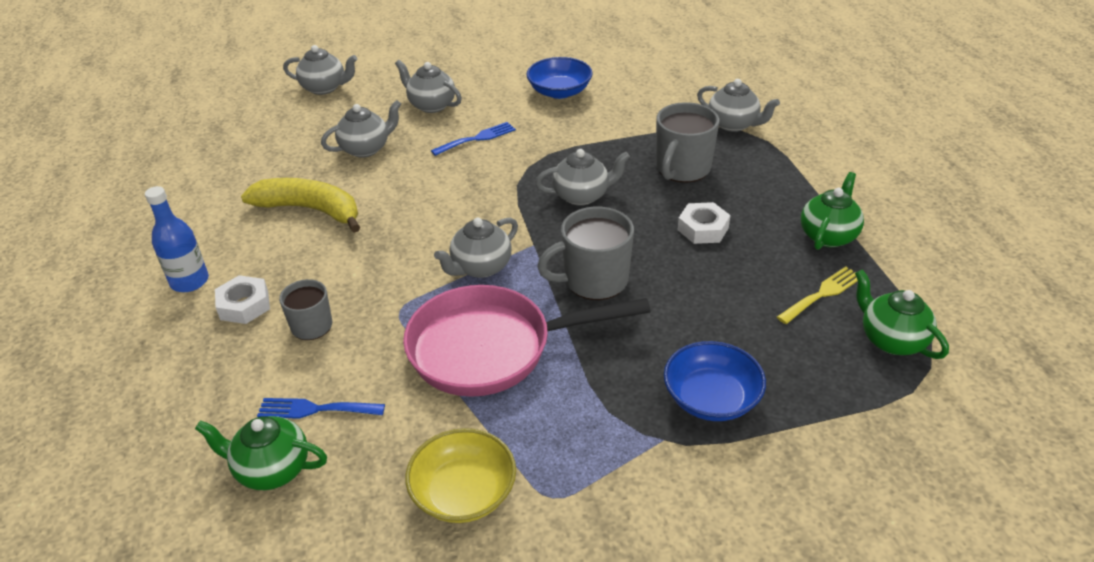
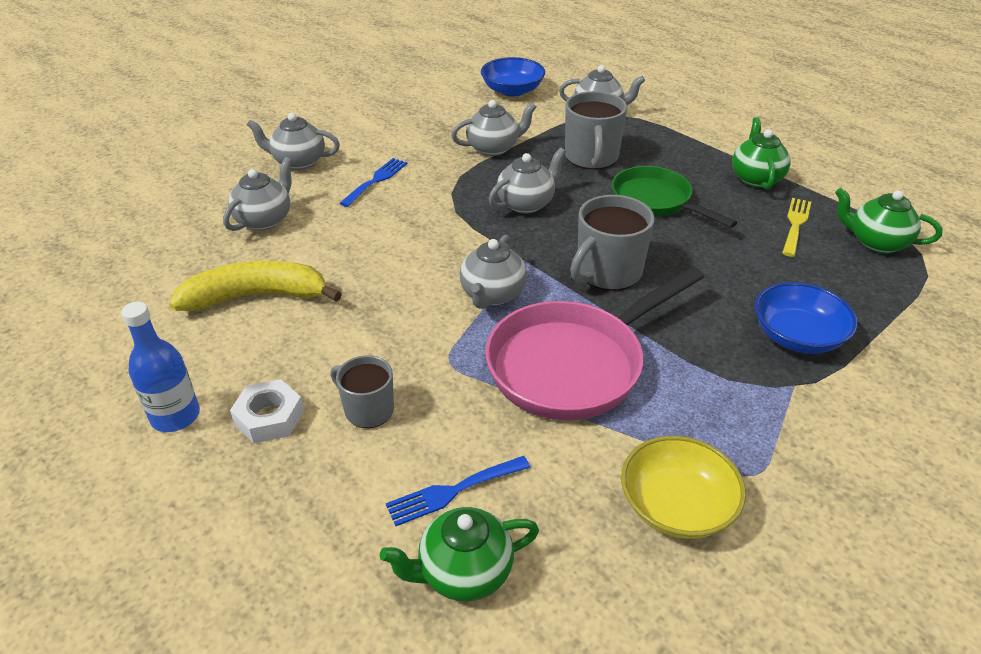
camera: 30 degrees left, 0 degrees up
grey teapot [283,45,357,95] -> grey teapot moved to [451,100,537,156]
blue bowl [526,57,593,99] -> blue bowl moved to [481,57,545,97]
white nut [678,202,730,244] -> green pan [612,166,737,228]

